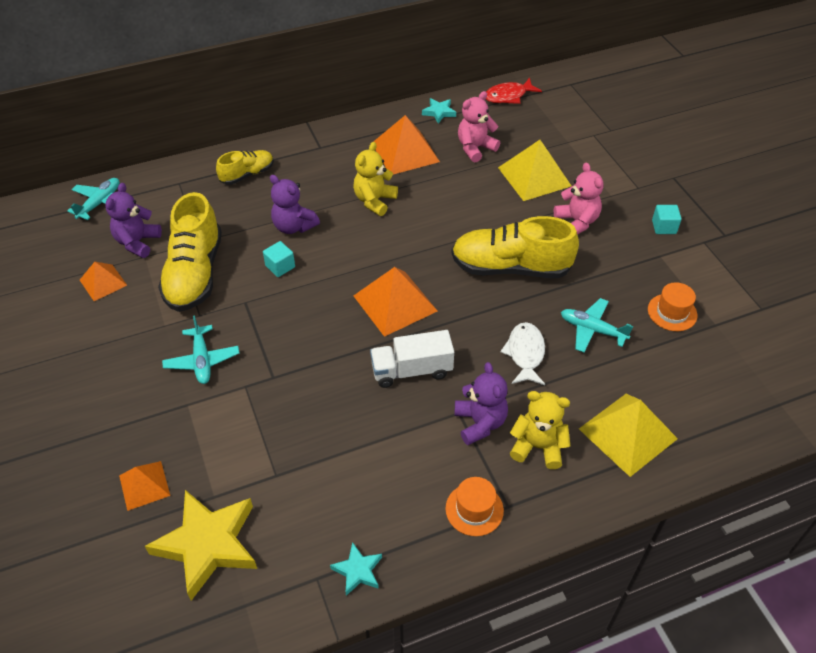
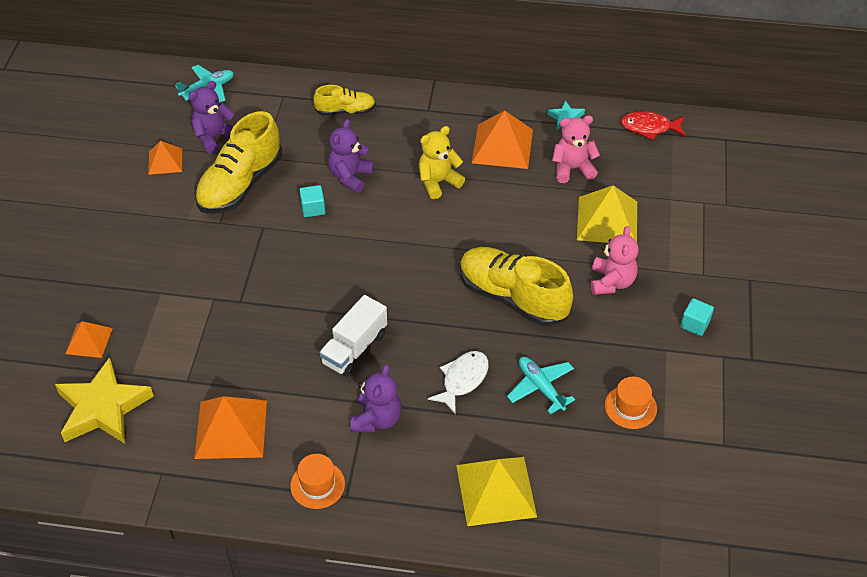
camera: 30 degrees right, 0 degrees up
turquoise plane [162,315,240,384] -> none
purple teddy bear [270,175,320,234] -> purple teddy bear turned 45 degrees clockwise [328,119,374,193]
turquoise star [330,542,382,596] -> none
orange pyramid [353,267,437,337] -> orange pyramid moved to [194,396,267,459]
white truck [370,330,454,388] -> white truck turned 75 degrees counterclockwise [319,295,387,377]
yellow teddy bear [510,391,570,469] -> none

